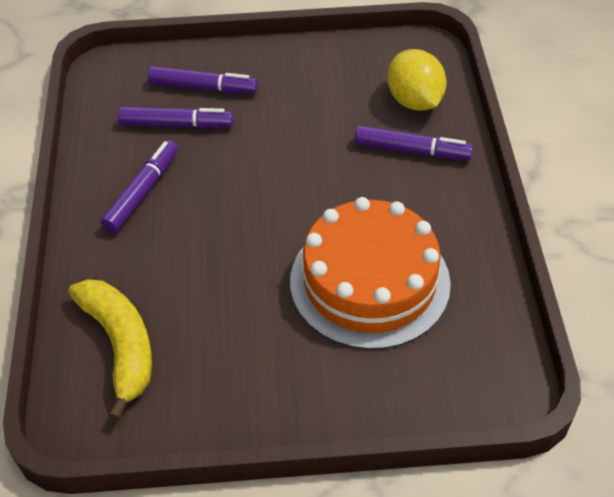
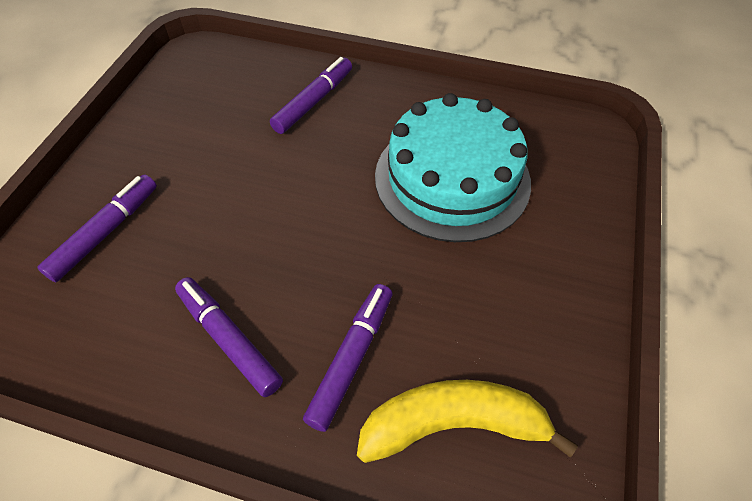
camera: 70 degrees left, 5 degrees up
purple marker [118,107,233,129] -> purple marker moved to [303,284,392,432]
orange cake [290,197,451,350] -> turquoise cake [375,93,531,242]
yellow lemon [388,49,447,111] -> none

